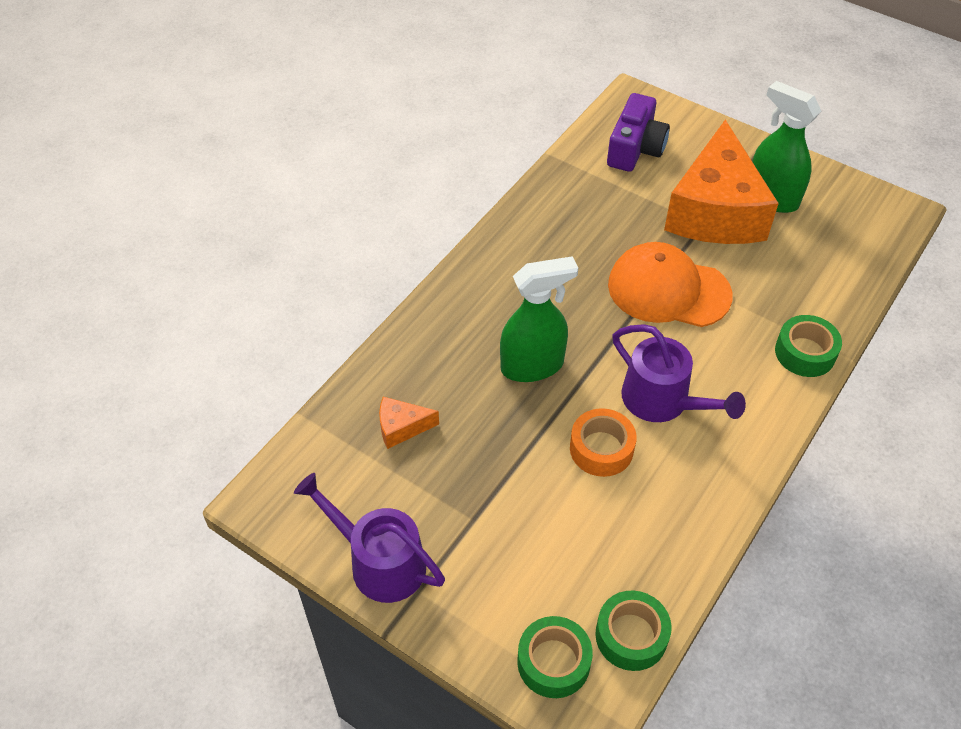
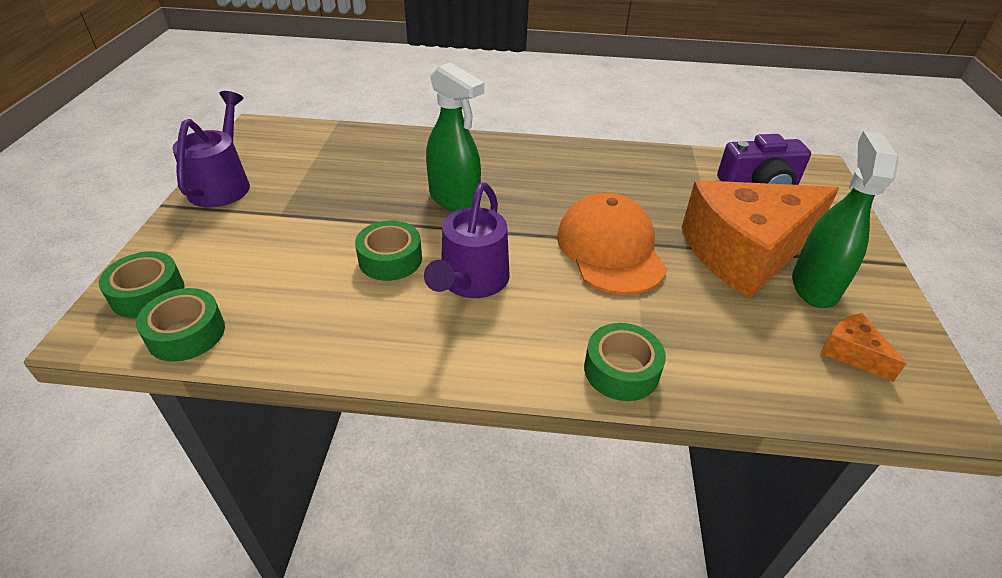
camera: 60 degrees right, 10 degrees down
orange cheese [379,397,439,449] -> orange cheese moved to [820,313,907,382]
orange tape [570,408,637,477] -> green tape [355,220,422,281]

